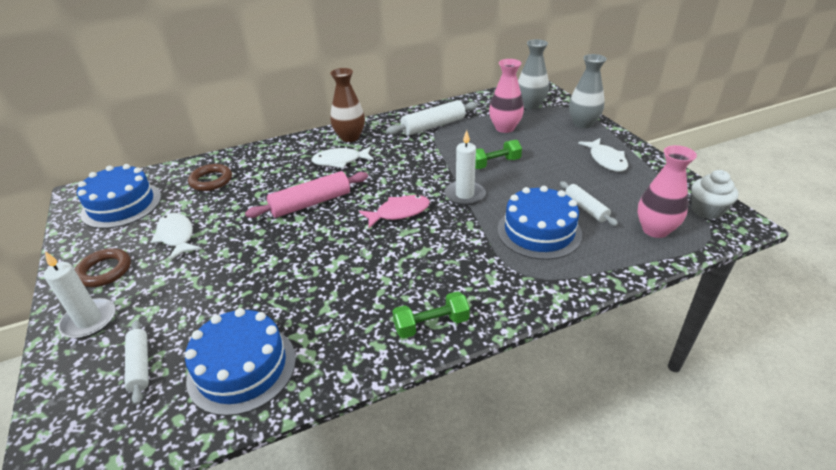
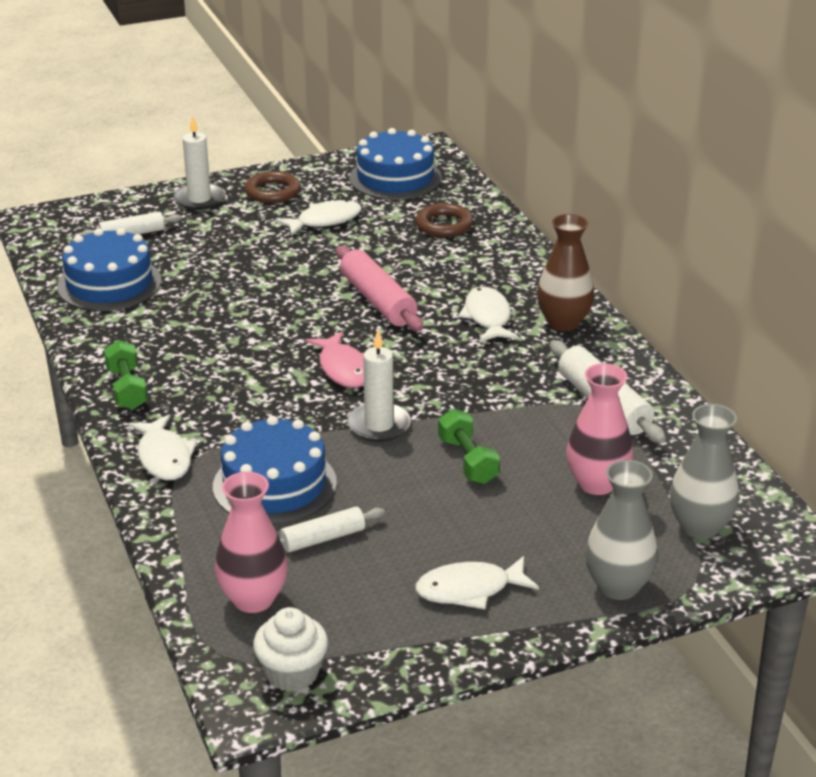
camera: 90 degrees right, 5 degrees down
none -> white fish [128,414,197,480]

